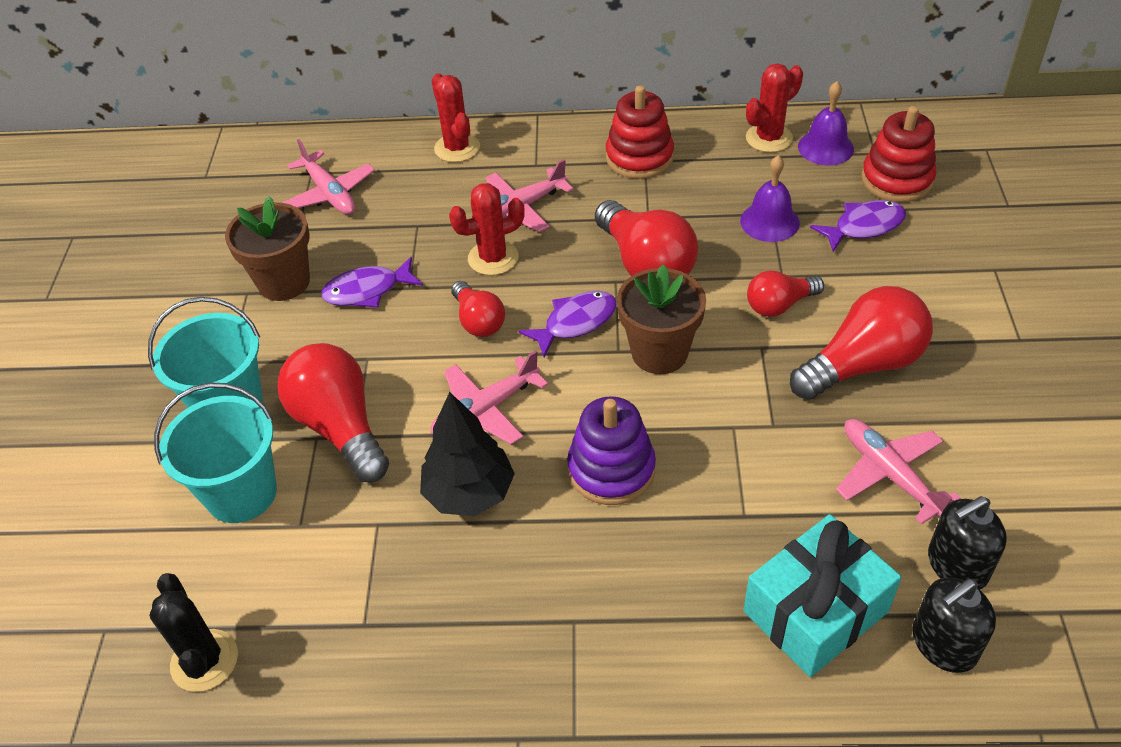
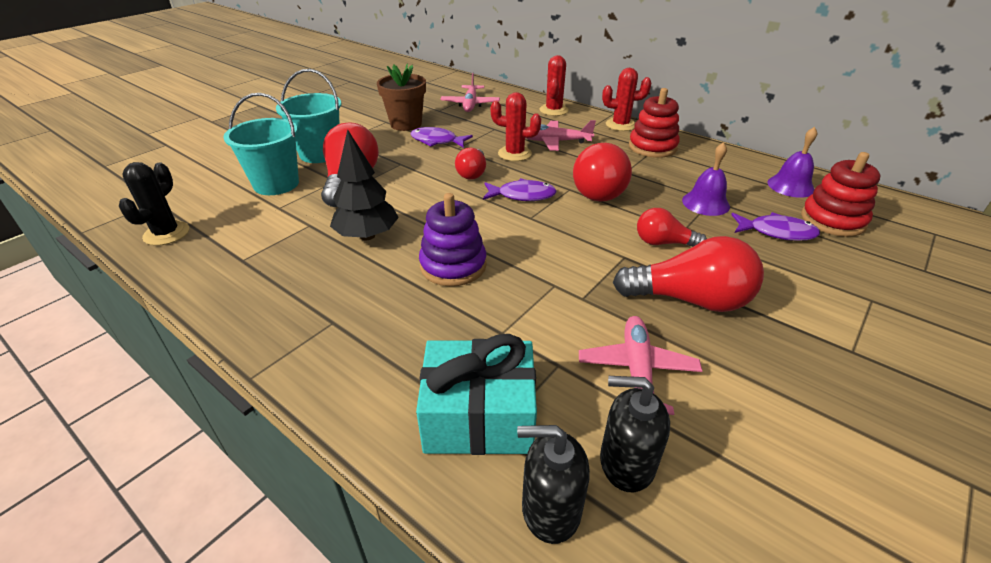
camera: 35 degrees right, 10 degrees down
pink plane [431,350,548,445] -> none
brown flower pot [617,264,706,374] -> none
red cactus [746,63,803,152] -> red cactus moved to [602,68,651,131]

